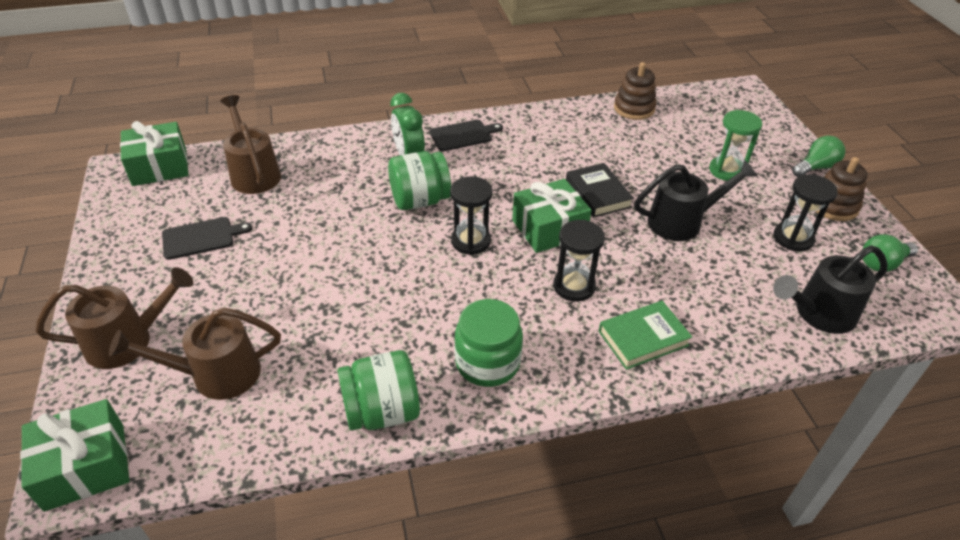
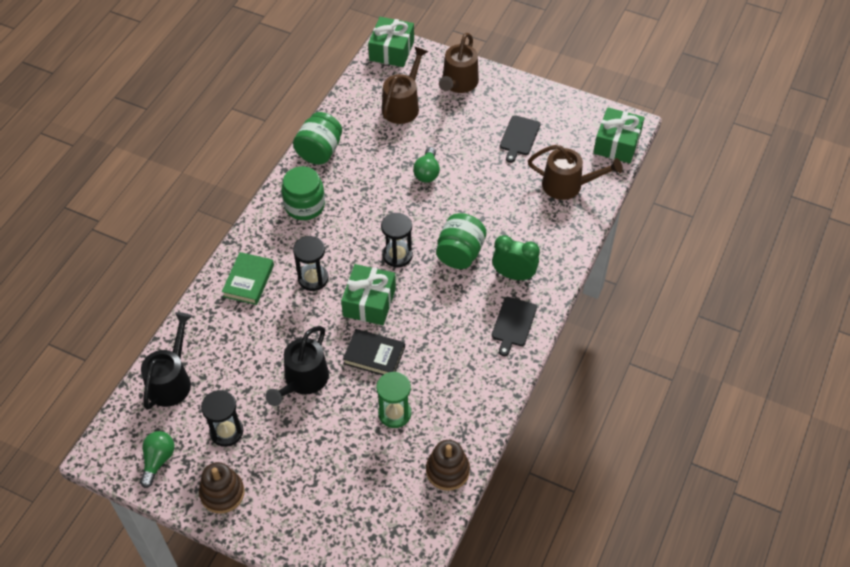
camera: 130 degrees right, 10 degrees up
green hourglass [709,110,762,181] -> green hourglass moved to [376,372,411,428]
green light bulb [792,136,845,177] -> green light bulb moved to [413,147,440,183]

